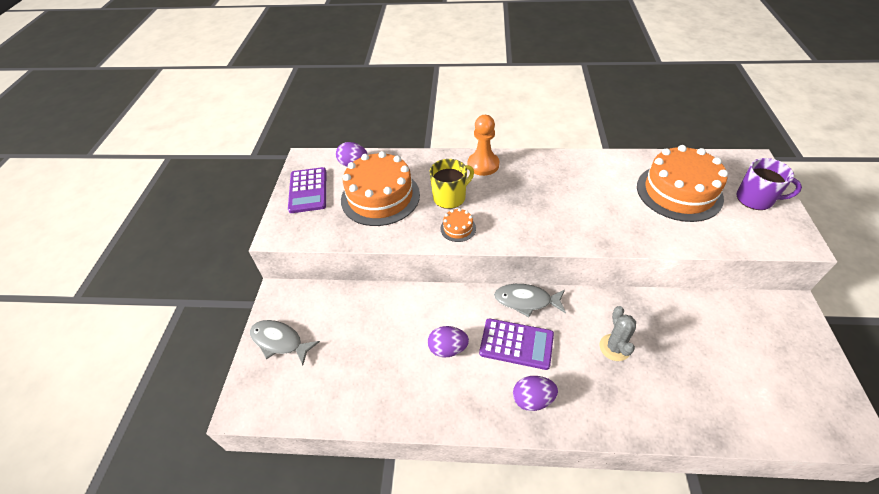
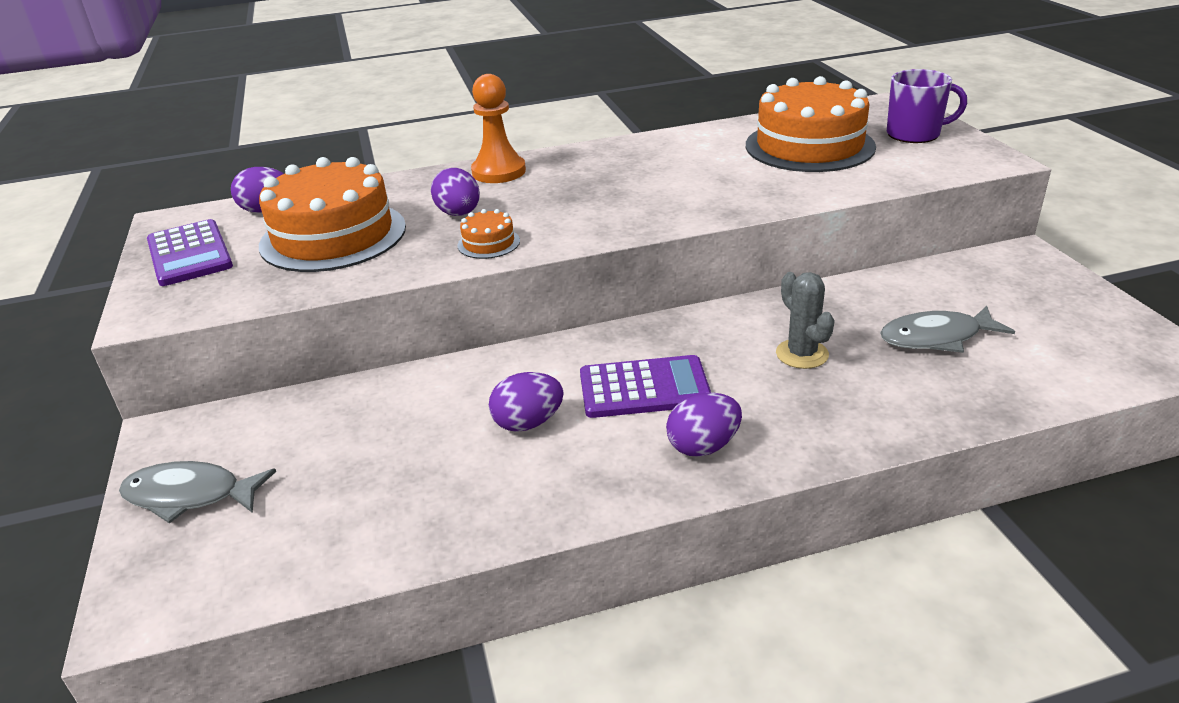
camera: 20 degrees left, 15 degrees down
yellow mug [430,159,474,209] -> purple egg [431,168,480,216]
grey fish [494,284,566,317] -> grey fish moved to [880,305,1015,353]

